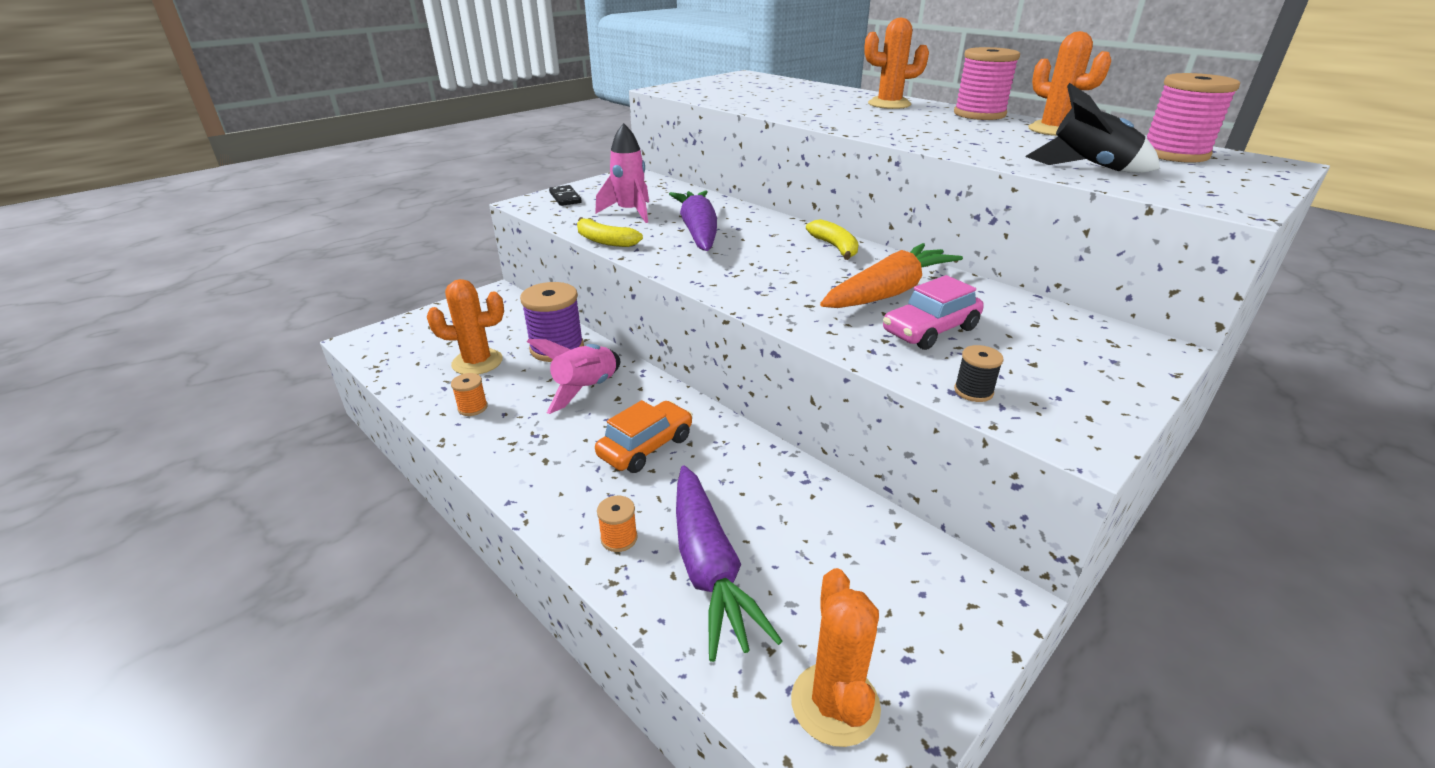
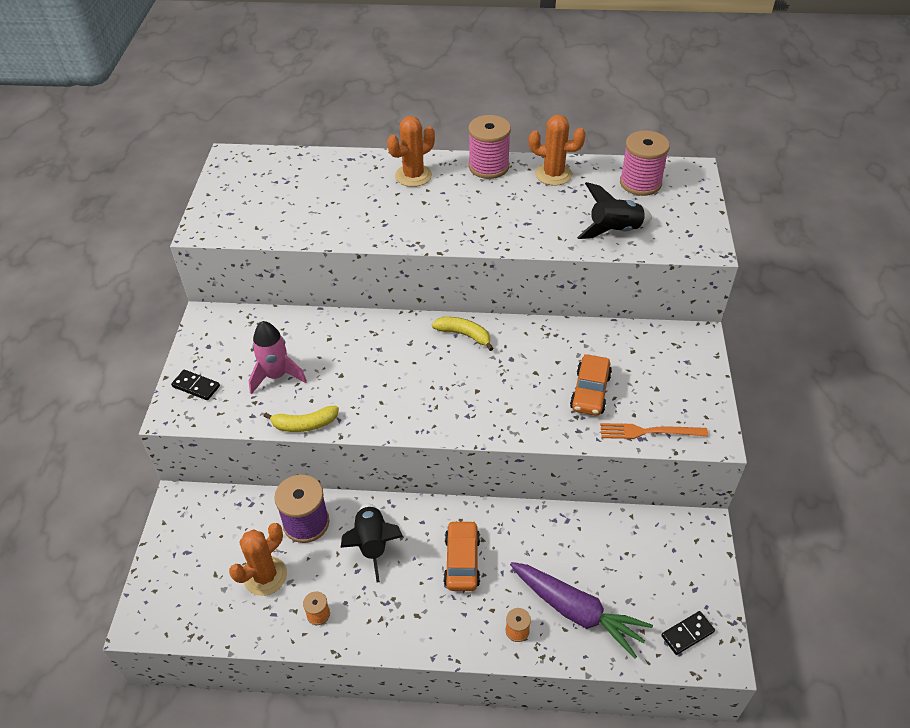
camera: 40 degrees left, 15 degrees up
pink rocket [527,339,620,414] -> black rocket [341,504,403,582]
purple carrot [669,190,717,251] -> none
orange cactus [791,568,881,747] -> black domino [661,611,715,655]
orange carrot [820,243,963,308] -> none
pink car [883,275,984,350] -> orange car [570,354,612,416]
black spool [954,345,1004,402] -> orange fork [600,423,708,439]

